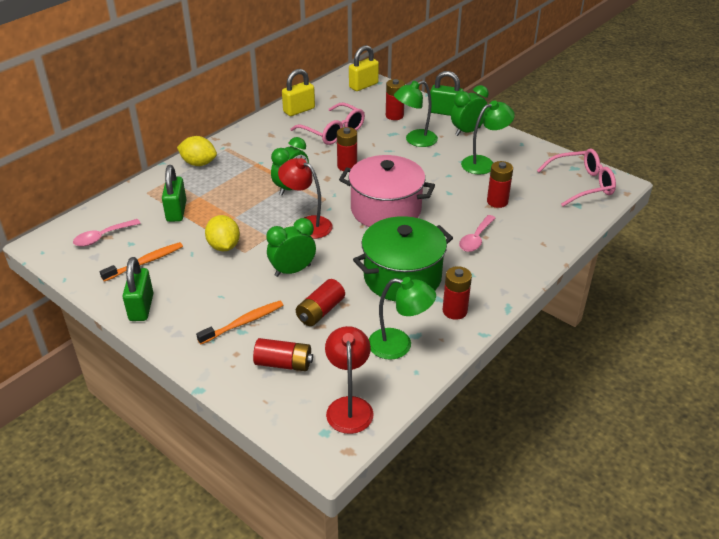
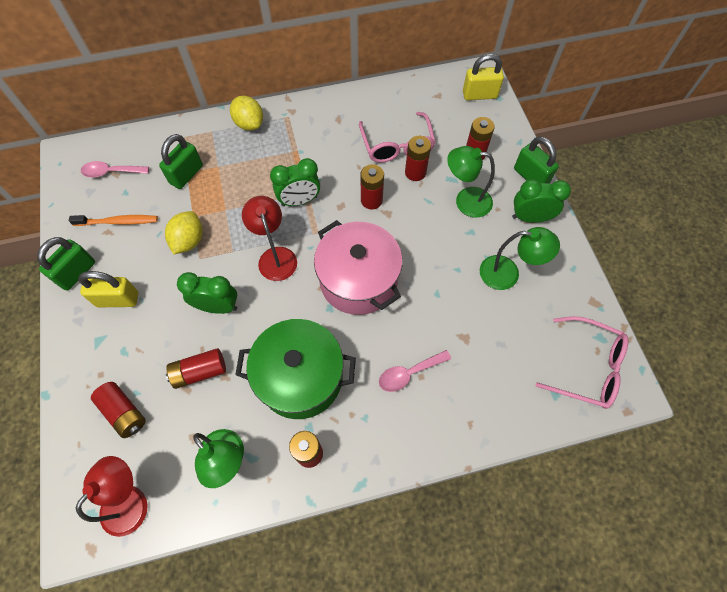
camera: 35 degrees right, 25 degrees up
orange toothbrush [196,301,283,344] -> none
yellow padlock [282,69,315,116] -> yellow padlock moved to [78,271,138,307]
red battery [487,161,513,208] -> red battery moved to [405,136,431,181]

